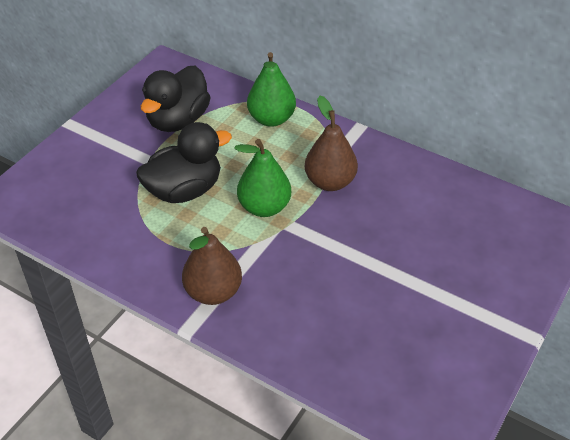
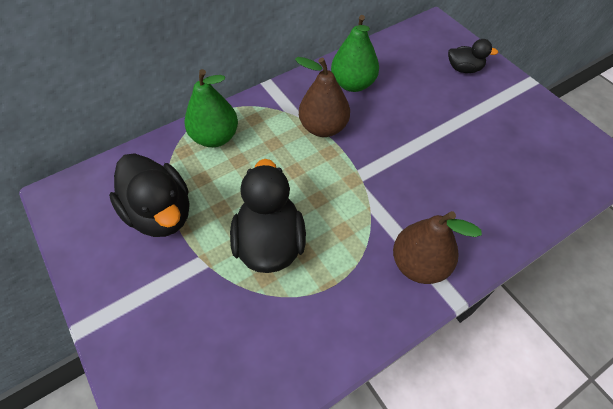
camera: 65 degrees left, 10 degrees up
green pear [234,139,291,217] -> green pear moved to [331,15,379,92]
none -> black duck [448,39,498,73]

